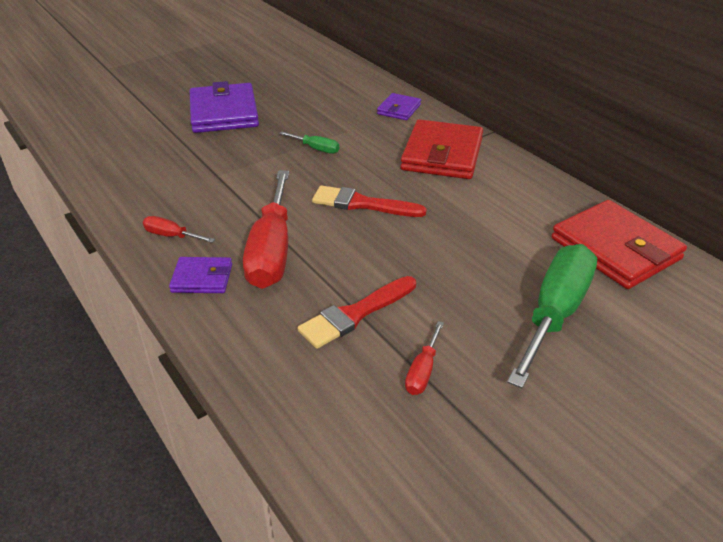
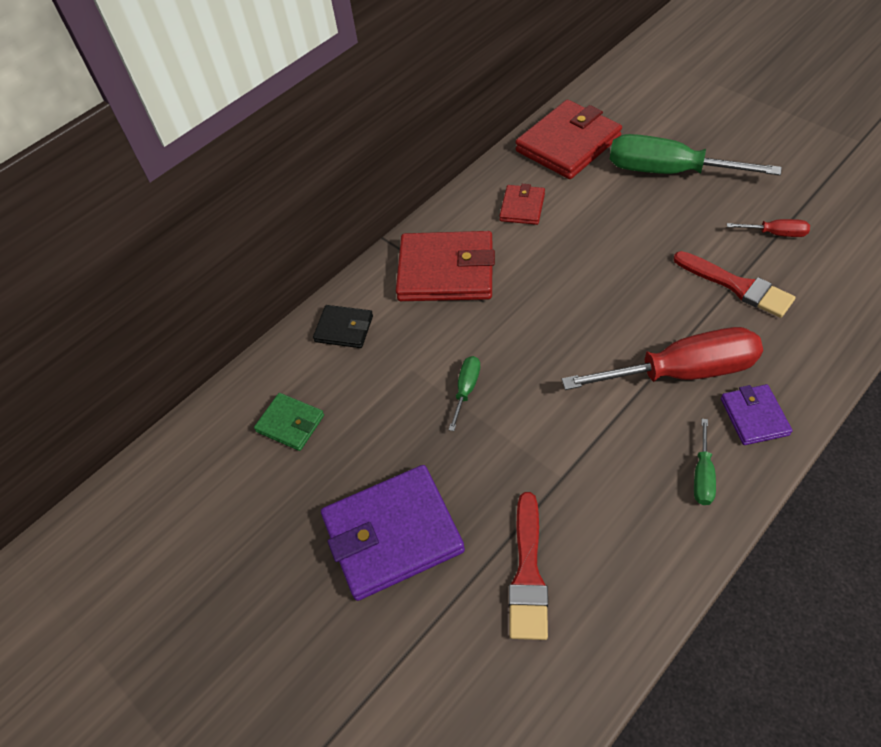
camera: 95 degrees left, 15 degrees up
red screwdriver [143,216,215,243] -> green screwdriver [694,419,716,505]
red brush [312,185,427,217] -> red brush moved to [509,492,548,640]
purple wallet [377,93,421,120] -> black wallet [313,305,373,348]
none -> green wallet [254,393,324,451]
none -> red wallet [499,184,545,225]

